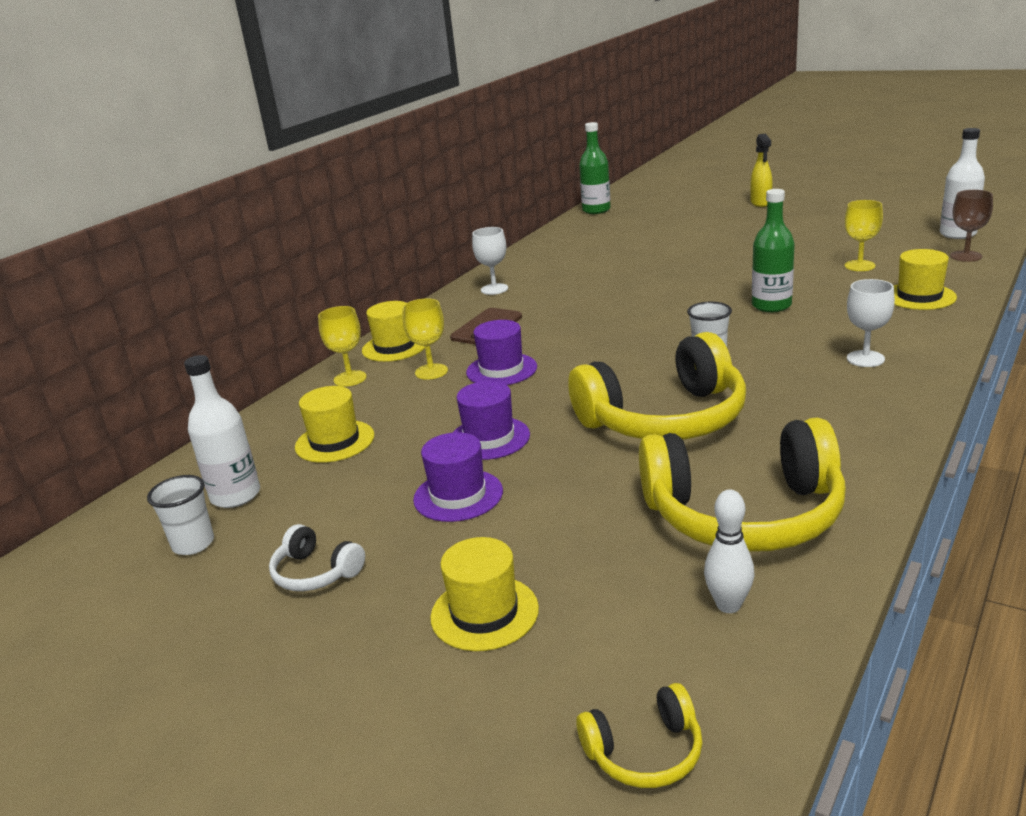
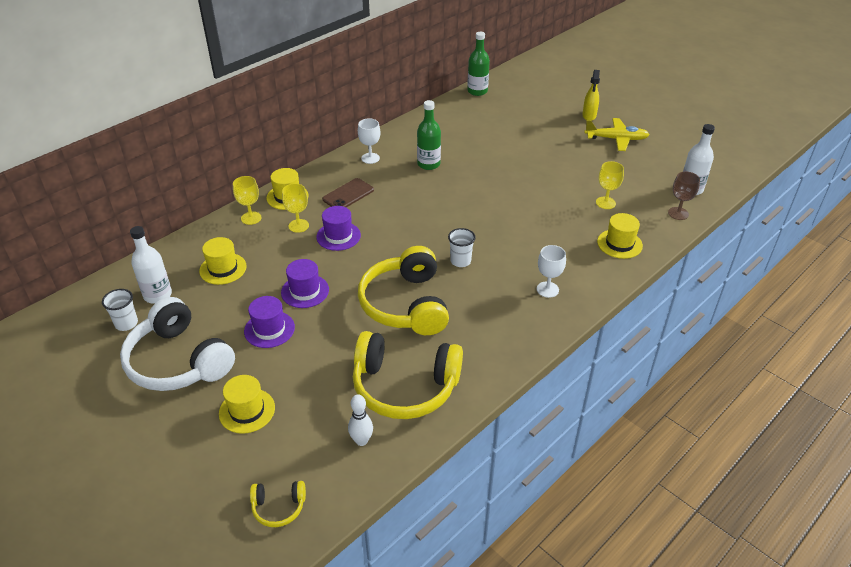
camera: 10 degrees right, 15 degrees up
white headphones [269,524,365,591] -> white headphones [120,297,235,391], size x2.25
yellow headphones [568,332,746,440] -> yellow headphones turned 90 degrees clockwise [358,246,449,335]
green bottle [752,189,795,312] -> green bottle moved to [417,100,441,170]
none -> yellow plane [584,118,650,151]

